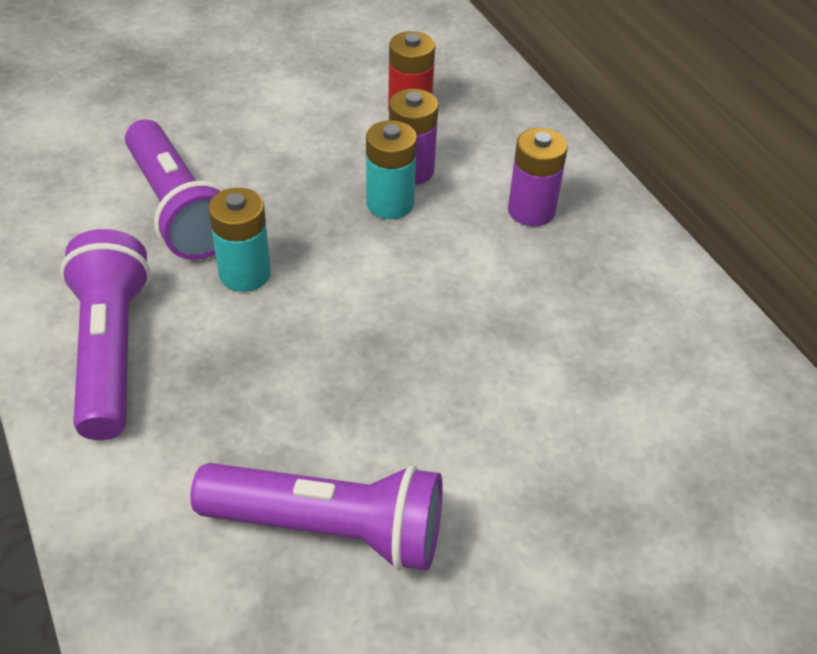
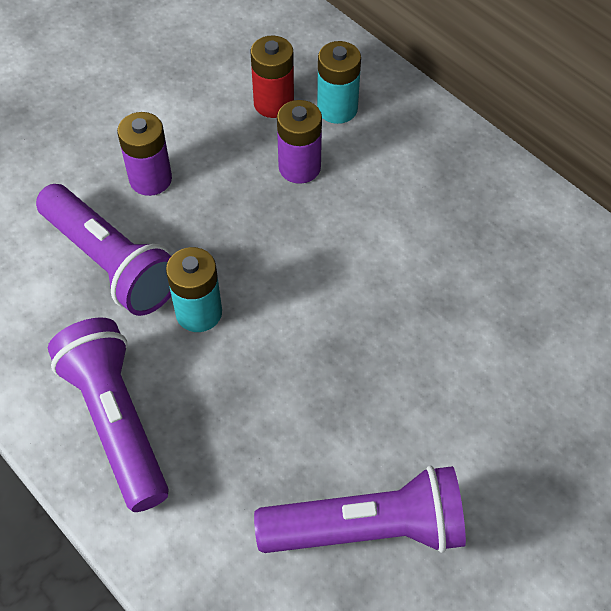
camera: 15 degrees left, 10 degrees up
turquoise battery [366,120,417,219] -> turquoise battery moved to [317,41,361,124]
purple battery [508,128,568,226] -> purple battery moved to [117,112,172,196]

